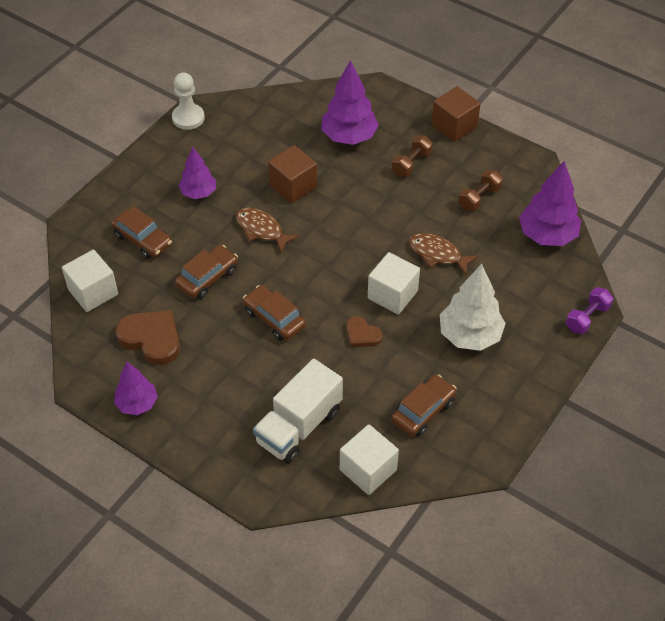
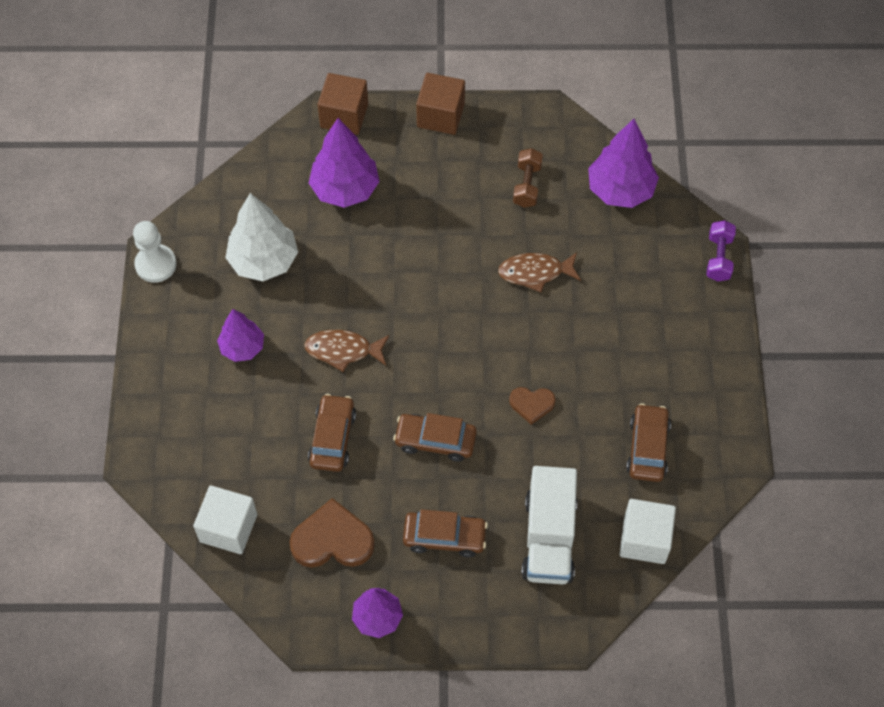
camera: 35 degrees left, 10 degrees up
brown car [111,207,172,259] -> brown car moved to [403,509,488,557]
brown cube [268,145,317,203] -> brown cube moved to [318,73,368,135]
white cube [368,252,420,314] -> none
brown dumbbell [392,136,433,176] -> none
white tree [440,264,506,351] -> white tree moved to [225,193,298,281]

